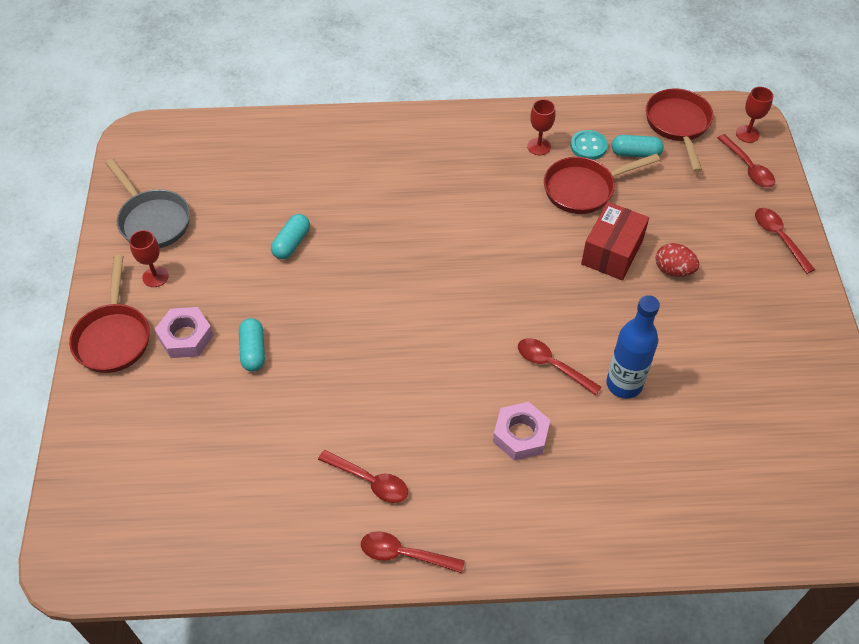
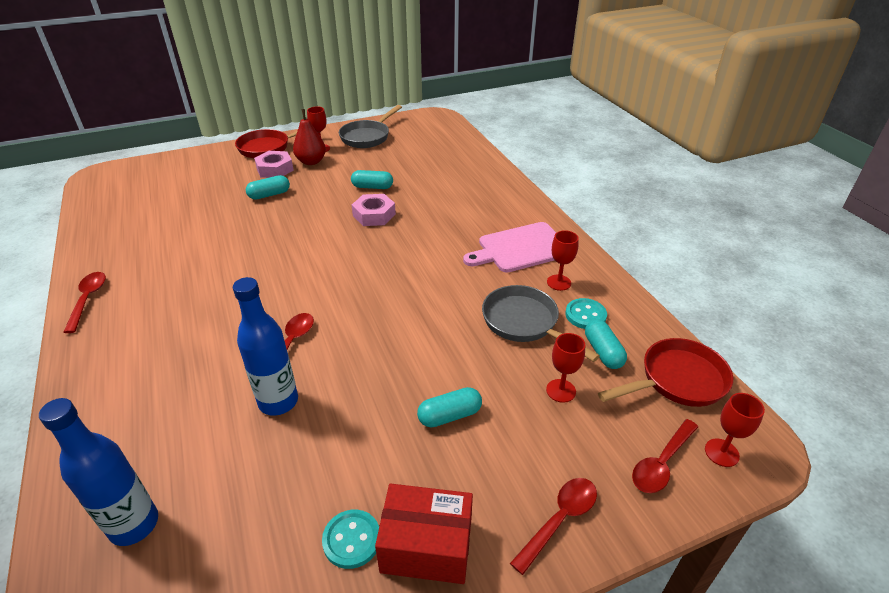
camera: 70 degrees right, 15 degrees down
red spoon [318,450,408,503] -> none
pink nut [493,402,550,461] -> pink nut moved to [352,194,396,226]
red pan [544,154,660,214] -> grey pan [482,285,600,362]
red box [581,202,649,280] -> red box moved to [375,484,473,584]
red egg [656,243,699,277] -> turquoise capsule [417,387,482,427]
none -> blue bottle [39,398,158,546]
none -> red pear [293,109,326,165]
none -> turquoise button [322,510,379,569]
none -> pink cutting board [463,222,556,272]
none -> red goblet [546,333,585,403]

